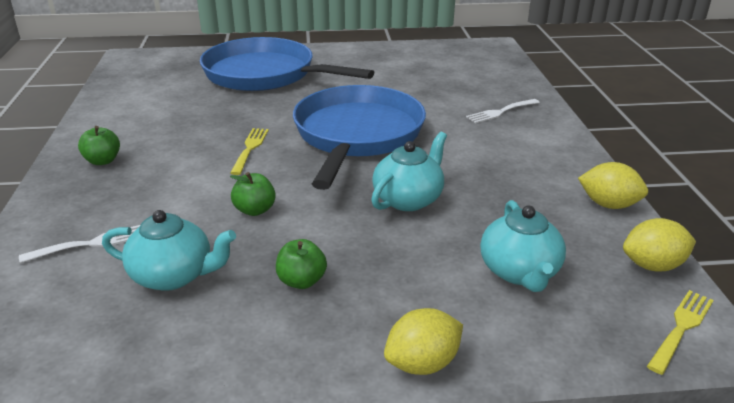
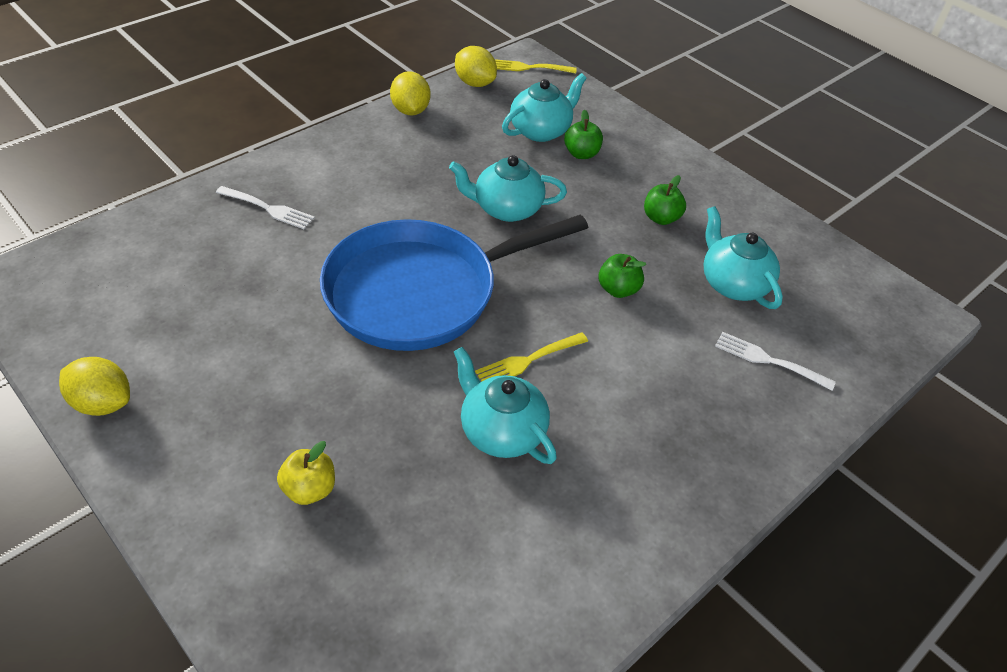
camera: 130 degrees left, 15 degrees up
green apple [78,126,120,165] -> green apple moved to [564,110,603,159]
blue pan [200,37,374,91] -> yellow apple [277,441,335,505]
yellow lemon [384,308,463,375] -> yellow lemon moved to [59,357,130,416]
none -> turquoise teapot [454,347,557,464]

